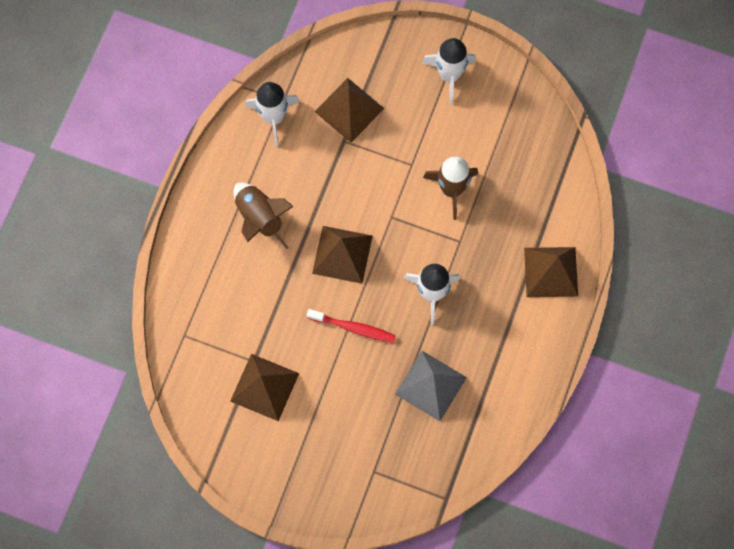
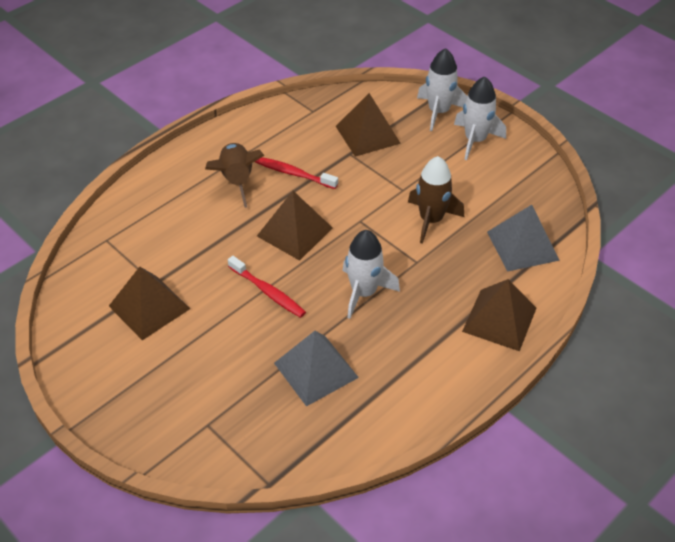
camera: 25 degrees right, 25 degrees down
white rocket [245,82,300,147] -> white rocket moved to [417,48,467,131]
none -> red toothbrush [255,157,338,189]
none -> grey pyramid [487,205,560,272]

